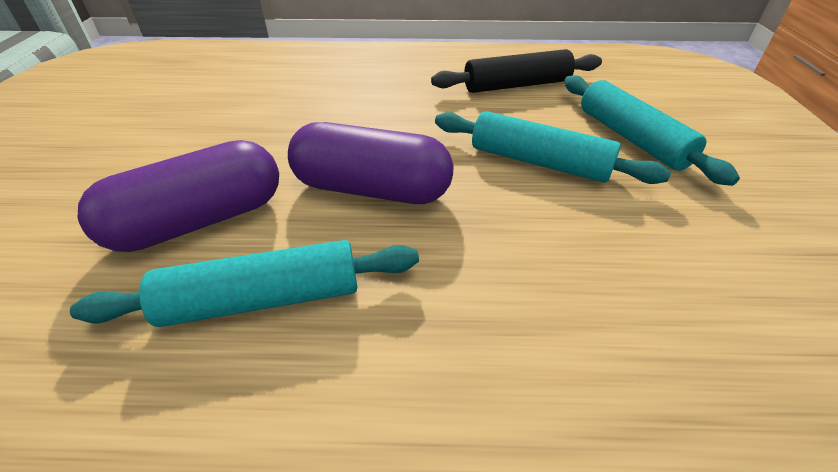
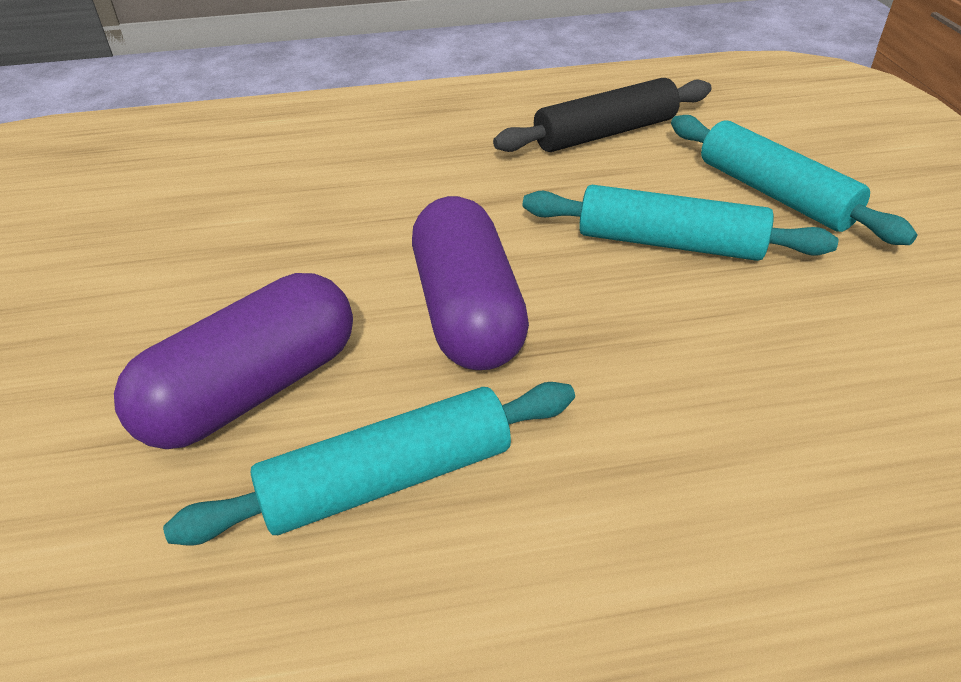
camera: 10 degrees left, 0 degrees up
purple capsule [288,122,453,204] -> purple capsule turned 75 degrees clockwise [412,196,529,370]

